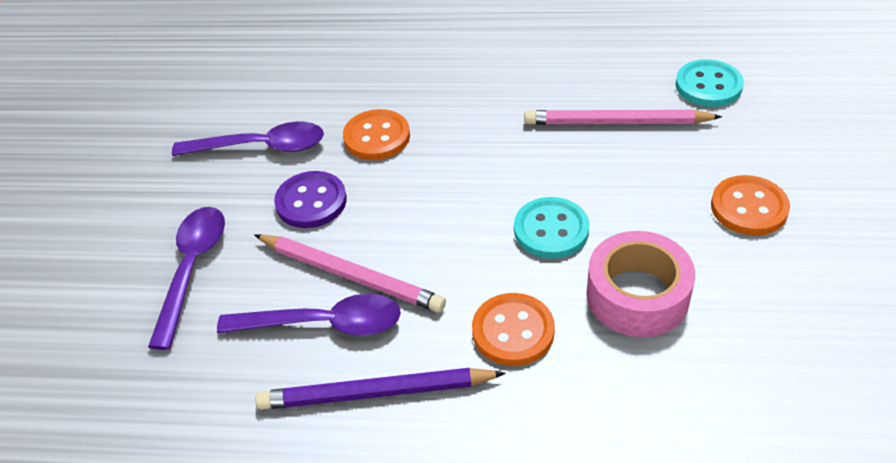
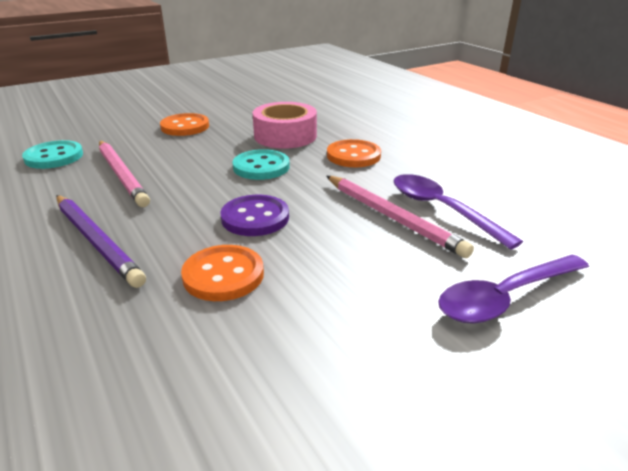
camera: 130 degrees left, 15 degrees down
purple spoon [172,122,324,156] -> none
pink pencil [254,234,446,312] -> pink pencil turned 150 degrees clockwise [326,176,474,258]
purple pencil [255,368,506,410] -> purple pencil moved to [57,195,146,288]
purple button [274,171,347,228] -> purple button moved to [220,195,289,236]

